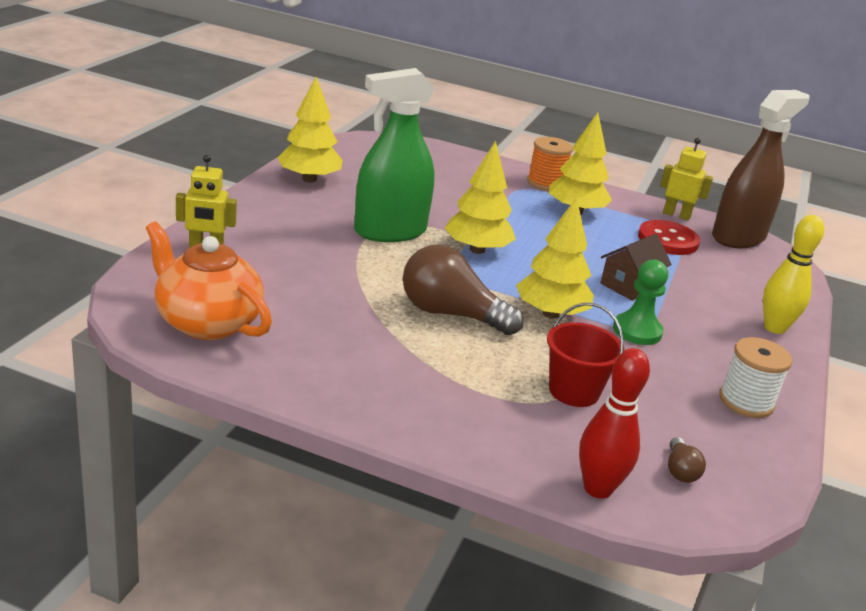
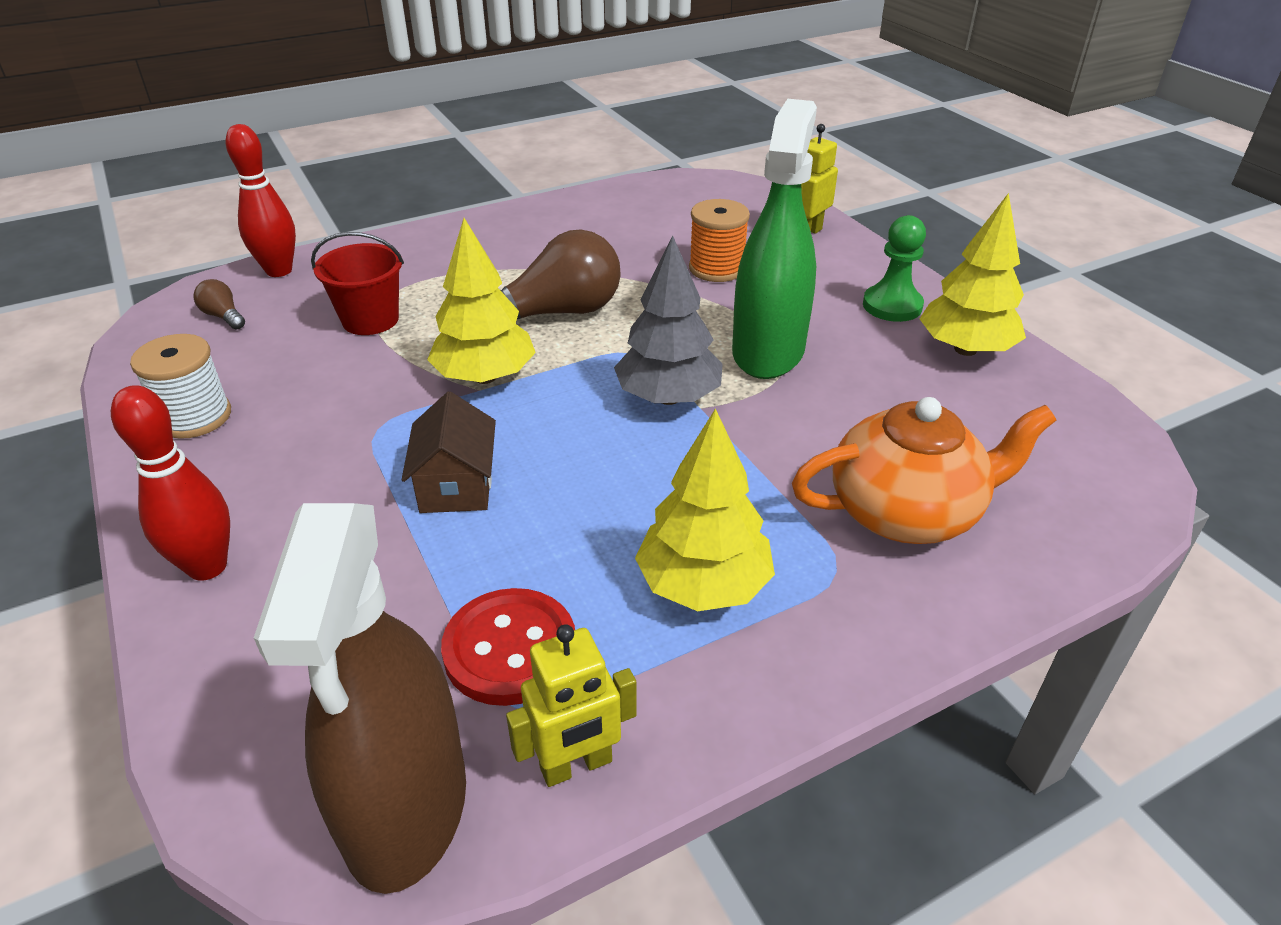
camera: 135 degrees right, 10 degrees up
orange teapot [146,221,272,340] -> orange teapot moved to [792,397,1056,544]
yellow tree [445,141,516,254] -> grey tree [614,235,723,405]
orange spool [527,137,573,191] -> orange spool moved to [689,199,750,282]
green pawn [613,260,668,345] -> green pawn moved to [863,215,926,322]
yellow bowling pin [763,215,824,334] -> red bowling pin [111,385,230,581]

